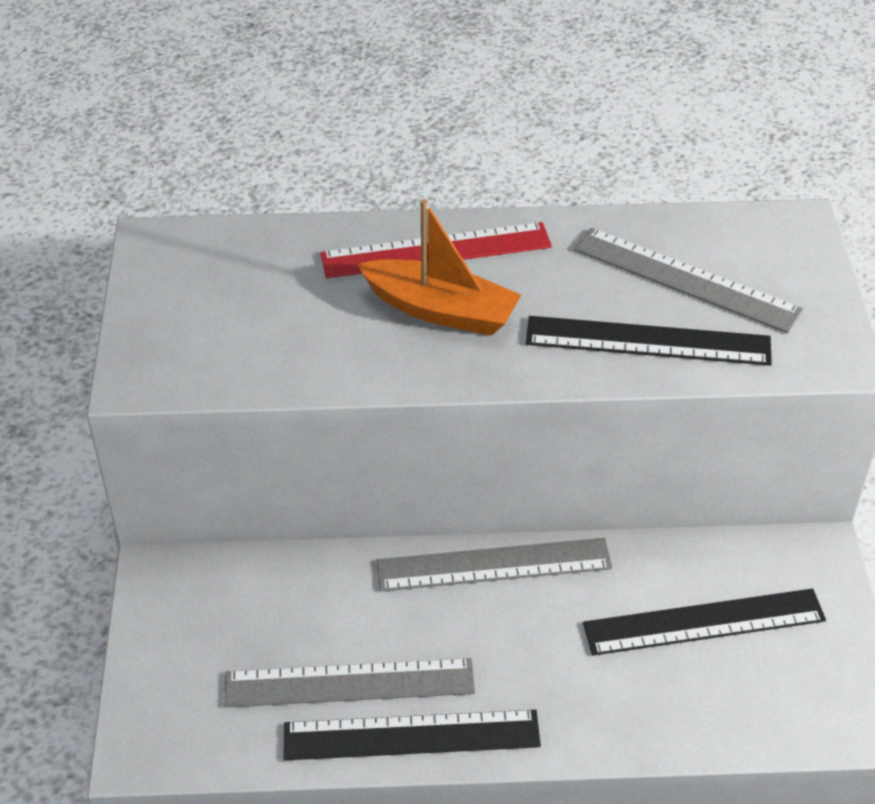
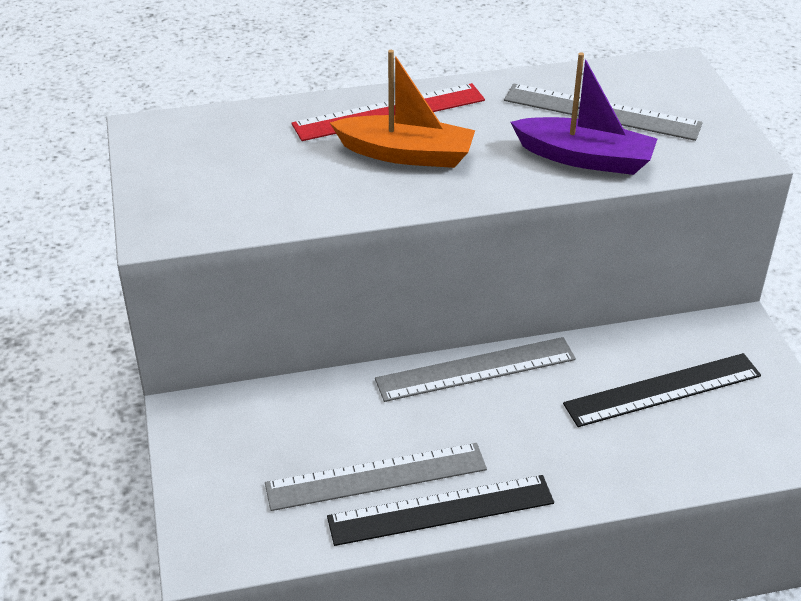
camera: 10 degrees left, 5 degrees down
black ruler [526,316,772,365] -> purple boat [510,53,657,175]

